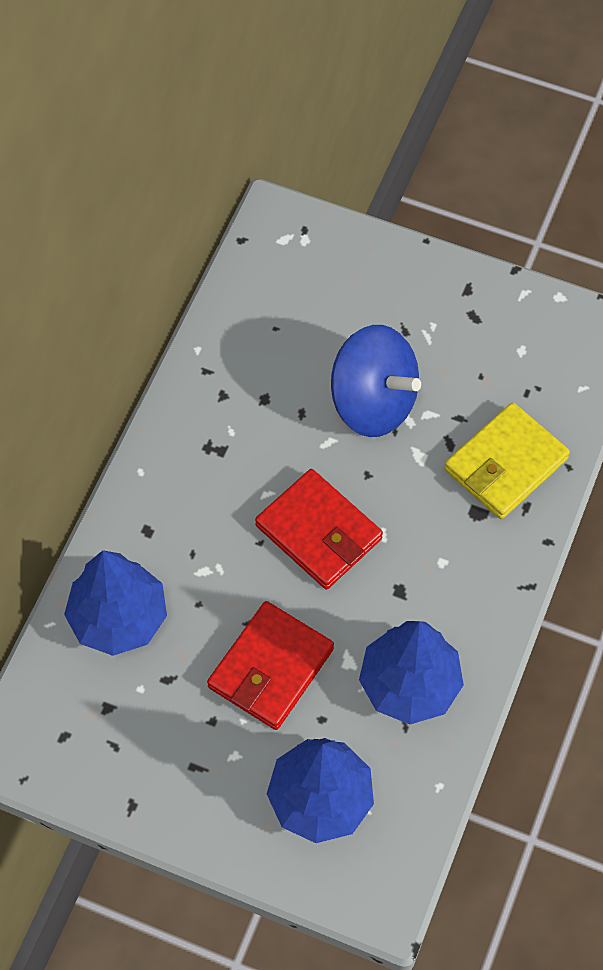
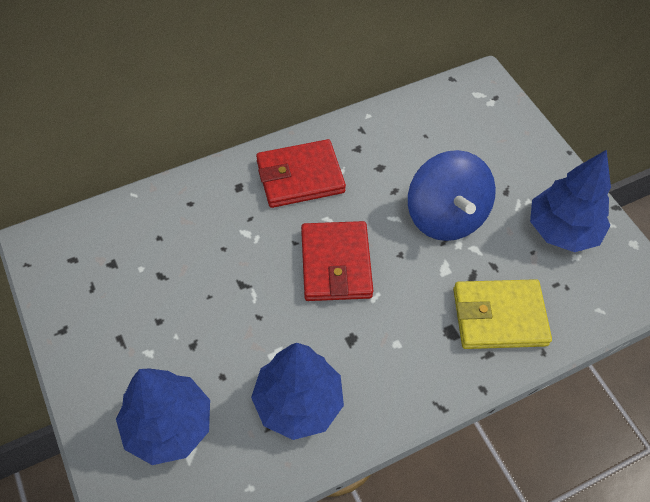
camera: 40 degrees right, 5 degrees down
blue tree [64,550,167,656] -> blue tree moved to [530,150,611,252]
red wallet [207,601,334,730] -> red wallet moved to [256,139,346,208]

